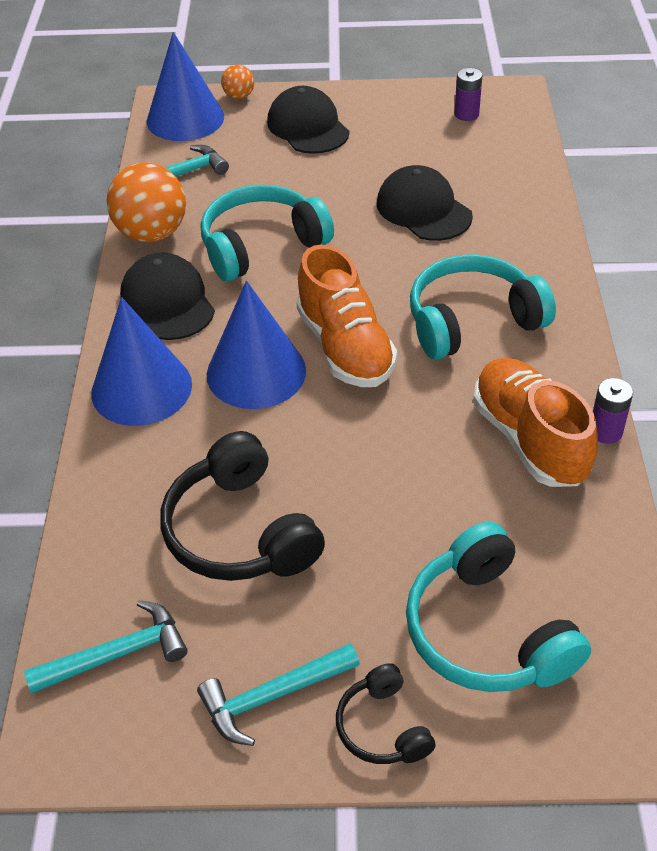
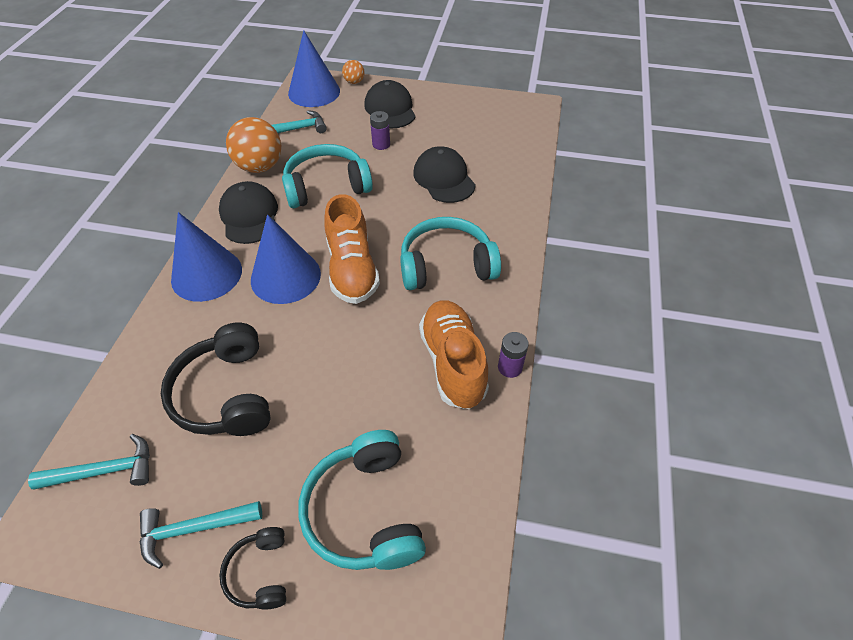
camera: 10 degrees right, 5 degrees up
purple battery [454,68,482,121] -> purple battery moved to [370,111,390,150]

